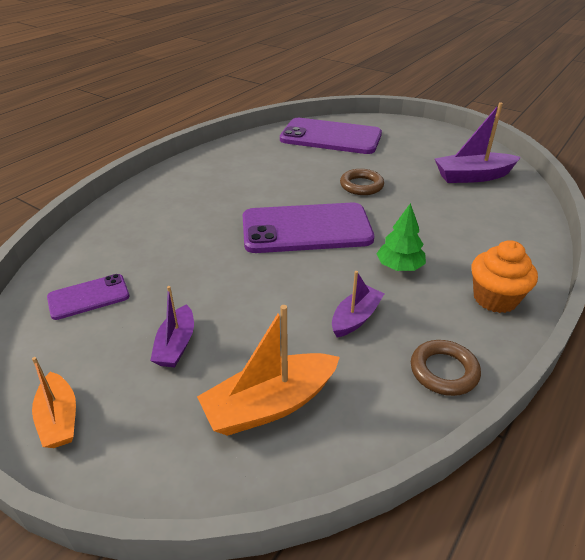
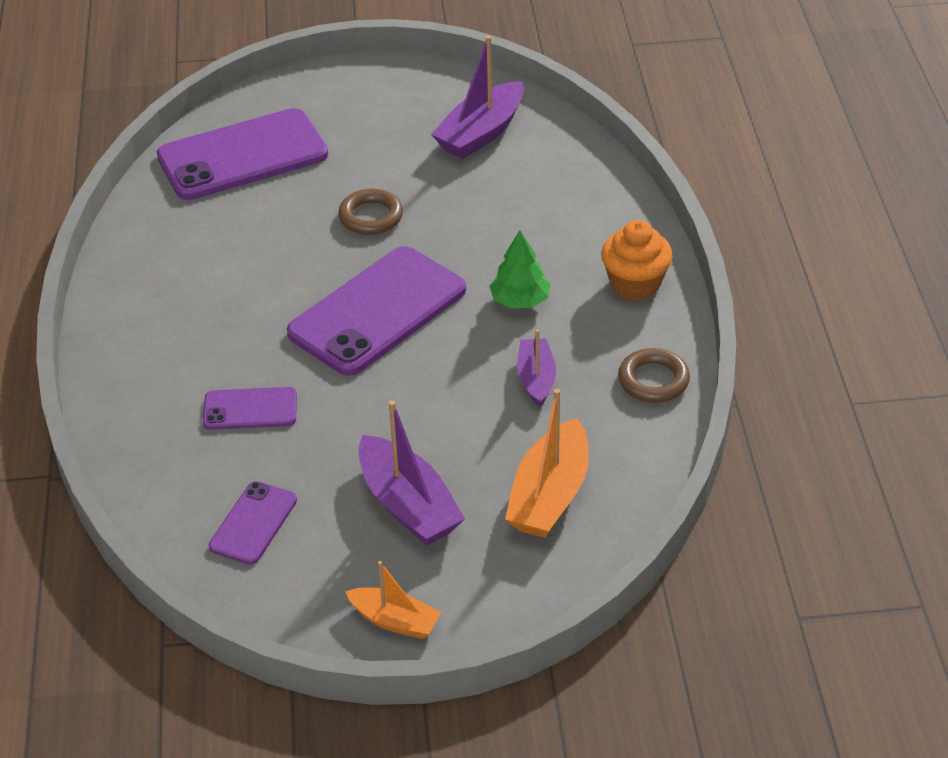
camera: 40 degrees left, 5 degrees up
purple boat [150,286,194,367] -> purple boat [358,400,465,545], size x1.63
none -> purple phone [203,387,297,430]

